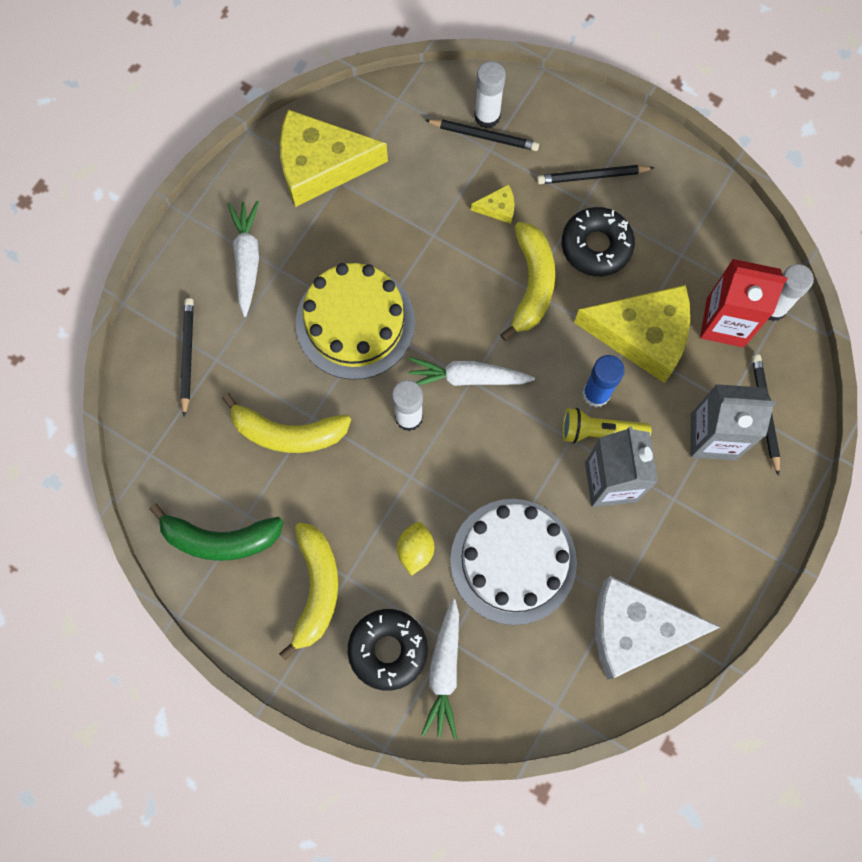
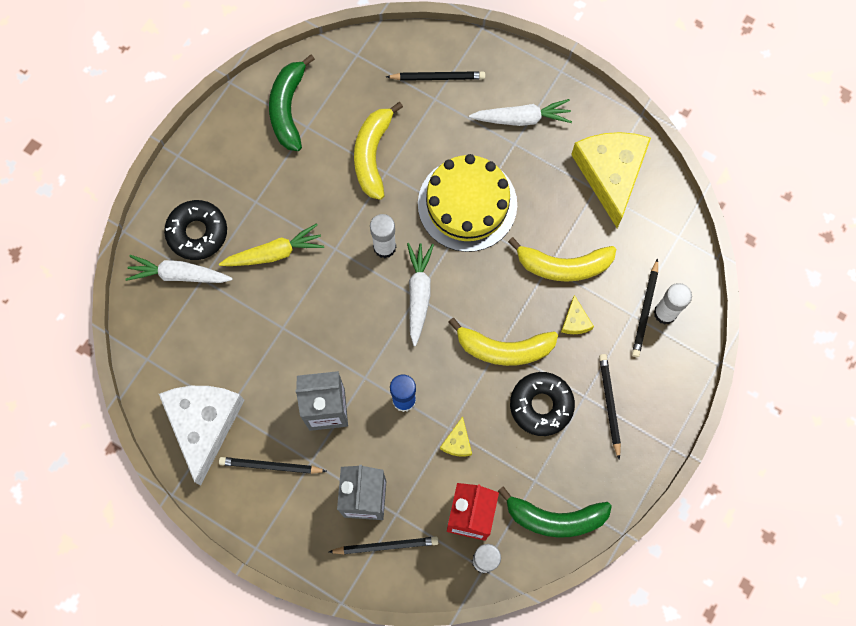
camera: 90 degrees right, 0 degrees up
yellow banana [279,522,339,660] -> yellow banana moved to [508,237,616,282]
yellow lemon [397,522,434,576] -> yellow carrot [219,223,324,266]
white cake [450,499,577,625] -> none
yellow flashlight [563,408,651,443] -> none
yellow cheese [574,285,690,383] -> yellow cheese [440,416,472,456], size x0.41
none -> black pencil [219,457,327,474]
none -> green banana [498,486,612,538]

